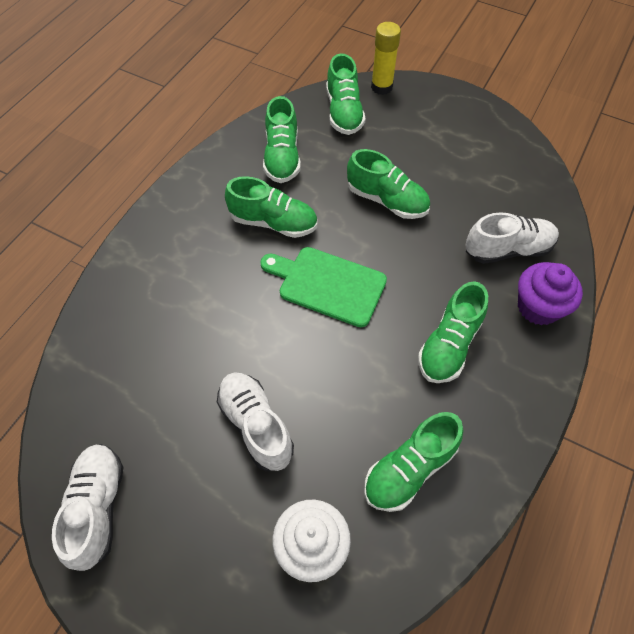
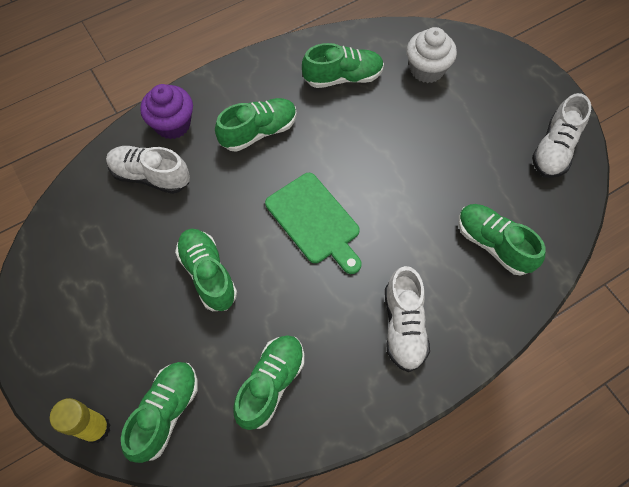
camera: 150 degrees left, 5 degrees up
white shoe [217,372,294,472] -> white shoe moved to [385,266,430,372]
green shoe [225,176,317,238] -> green shoe moved to [458,204,546,276]

